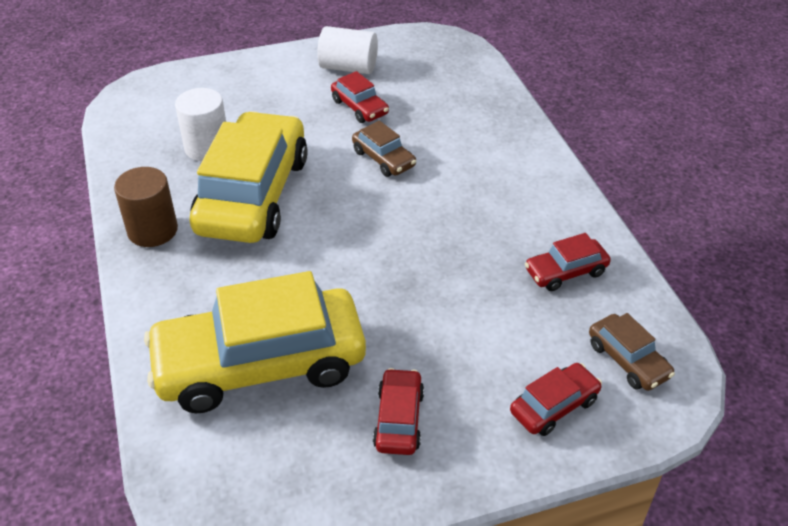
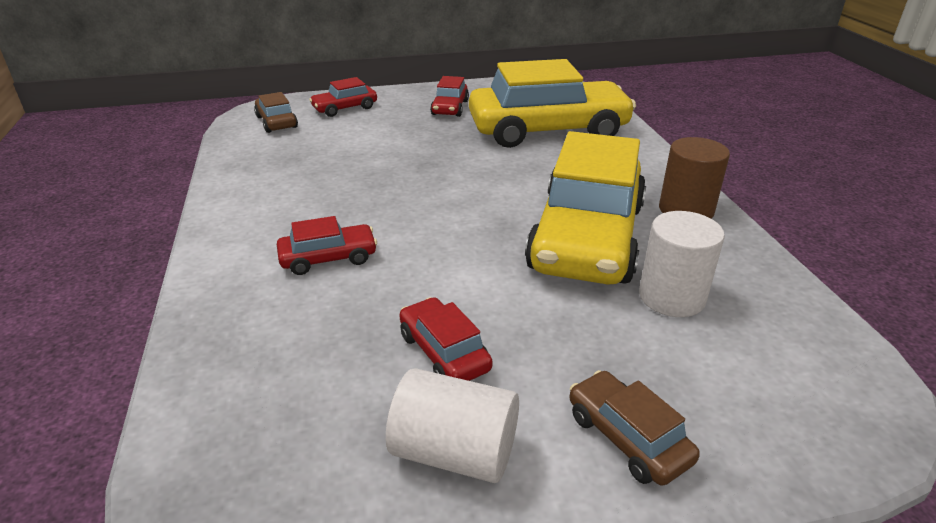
camera: 175 degrees left, 10 degrees down
brown car [352,121,416,177] -> brown car moved to [569,370,700,486]
red car [525,233,611,291] -> red car moved to [277,216,377,275]

